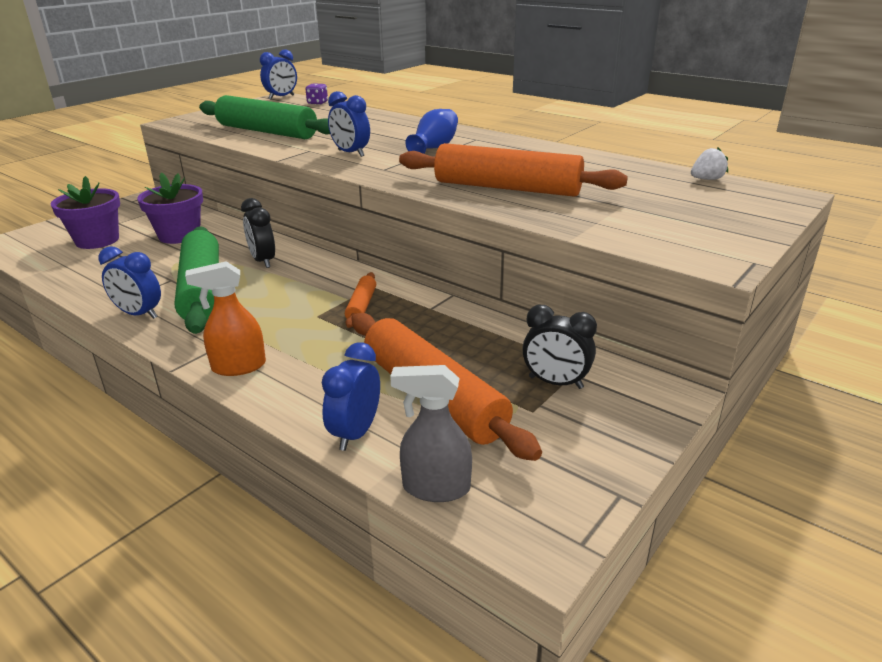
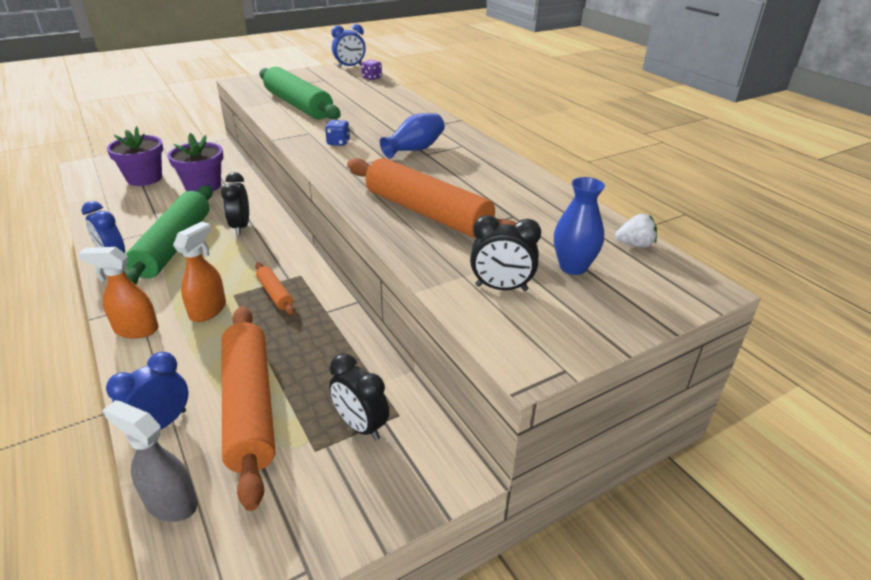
camera: 20 degrees right, 5 degrees up
blue clock [328,91,370,157] -> blue dice [325,120,350,146]
orange rolling pin [345,272,376,328] -> orange rolling pin turned 60 degrees counterclockwise [255,263,295,315]
none -> orange spray bottle [173,222,226,322]
none -> black clock [470,215,541,291]
none -> blue vase [554,177,605,275]

